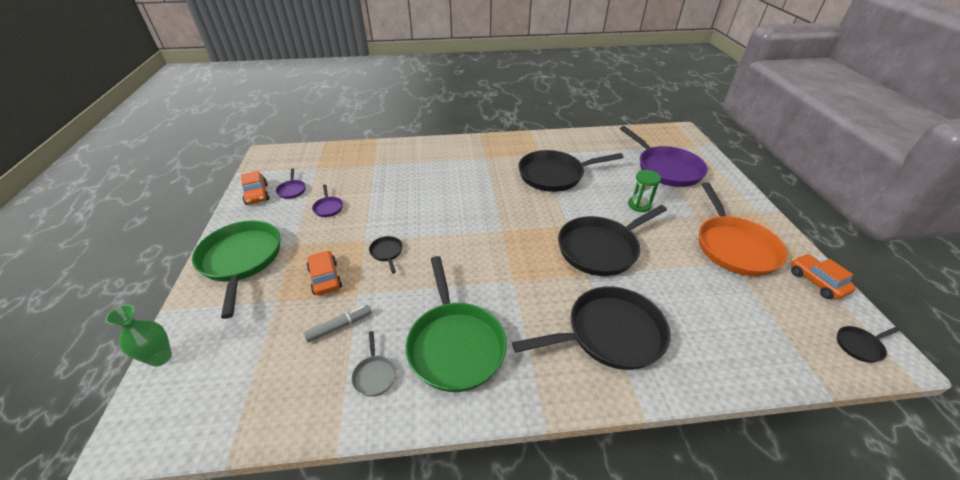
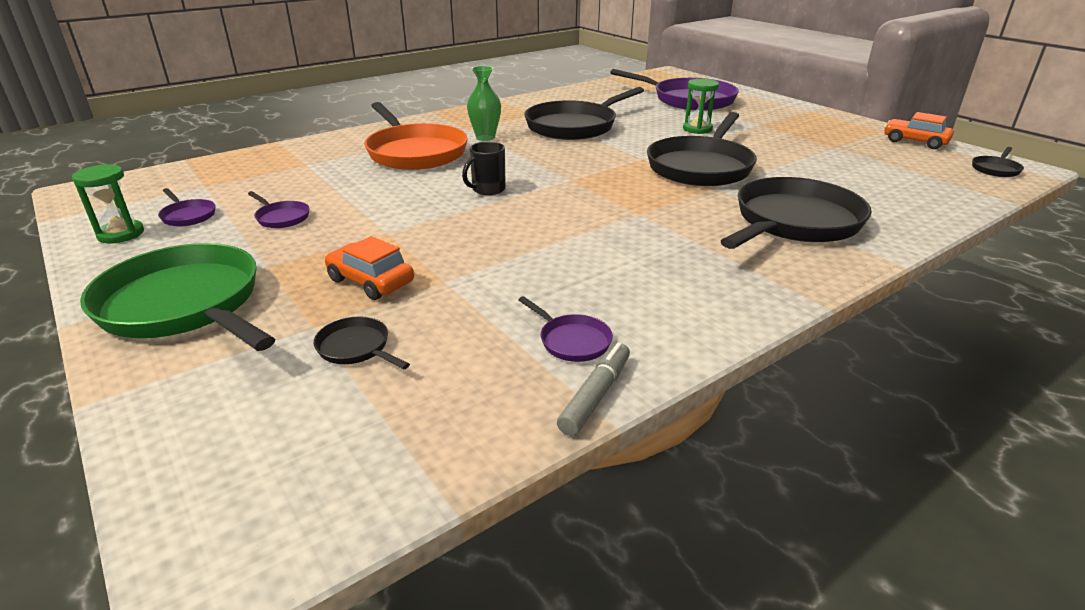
camera: 30 degrees left, 10 degrees down
green vase [106,305,172,367] -> green vase moved to [467,66,501,141]
orange car [241,171,269,205] -> green hourglass [72,164,144,243]
grey marker [303,305,371,343] -> grey marker moved to [557,342,630,436]
grey pan [351,331,396,397] -> purple pan [518,296,613,362]
black pan [369,236,403,274] -> black pan moved to [314,316,410,369]
green pan [406,256,507,392] -> none
orange pan [699,182,787,276] -> orange pan moved to [364,102,468,170]
none -> black mug [462,142,506,195]

